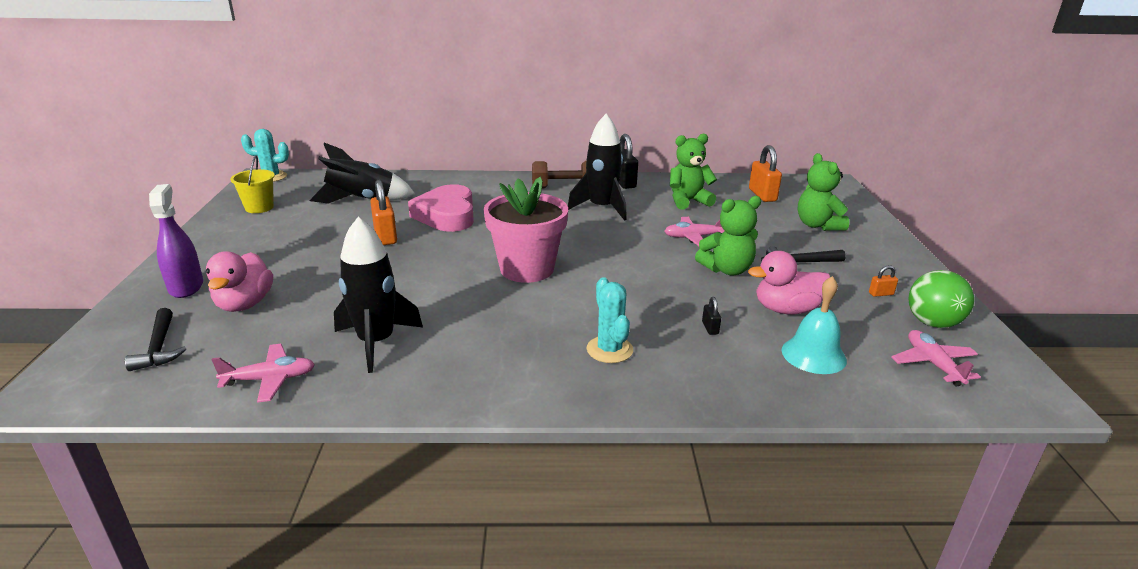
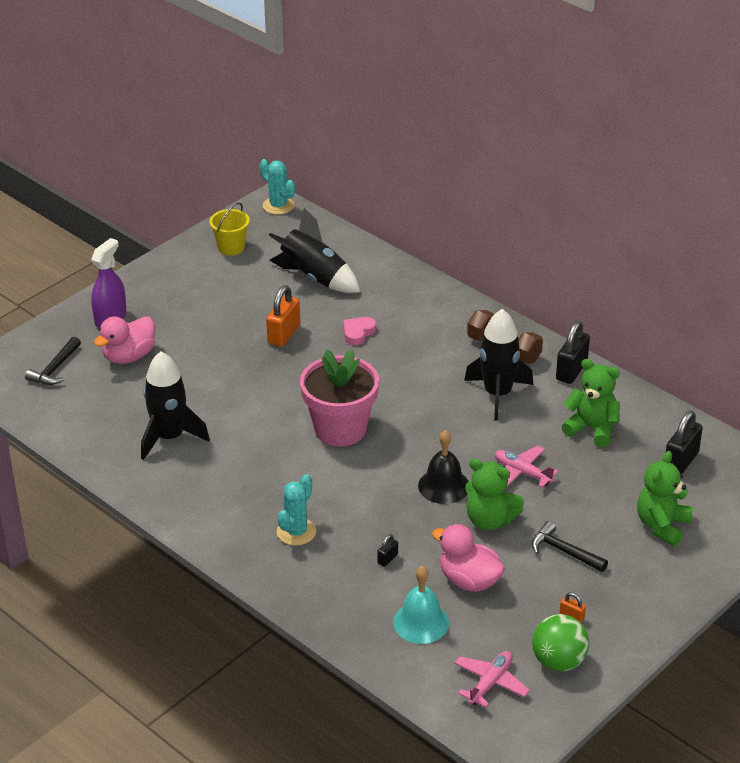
camera: 45 degrees right, 10 degrees up
pink plane [211,344,315,403] -> none
pink heart [408,184,474,232] -> pink heart [343,317,376,345], size x0.48
orange padlock [749,145,782,202] -> black padlock [666,411,703,474]
none -> black bell [418,430,469,504]

